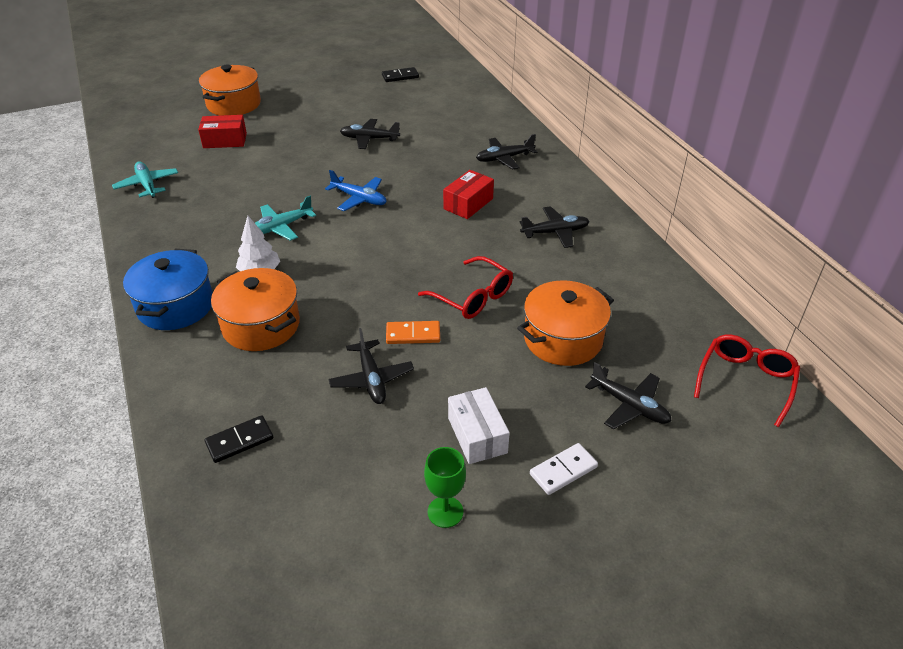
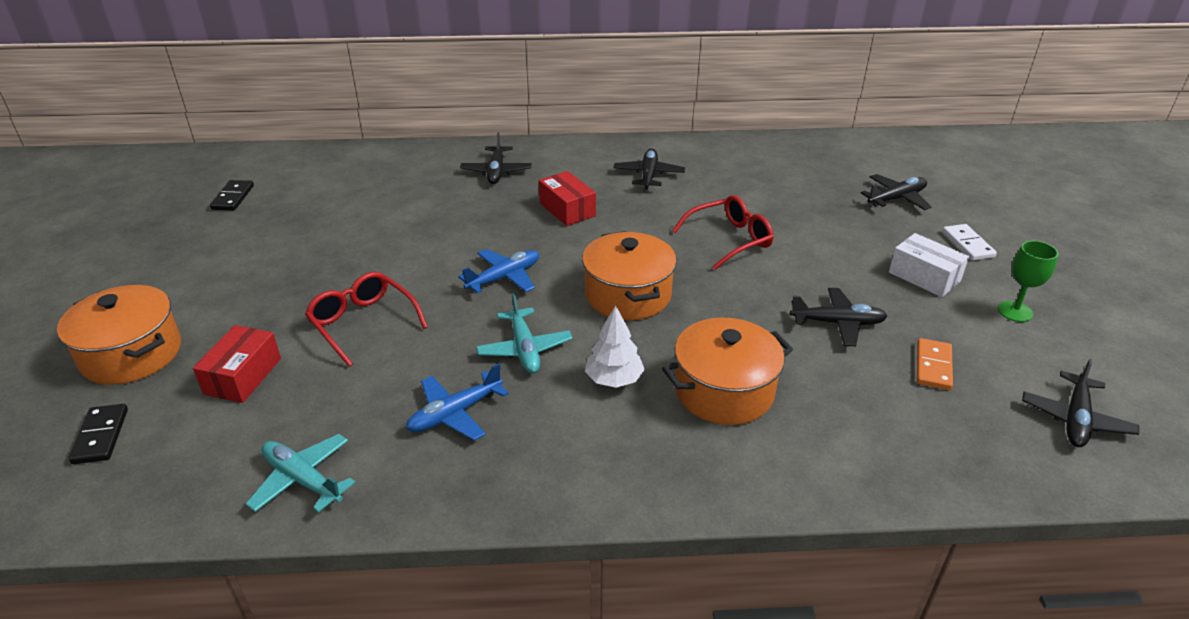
camera: 70 degrees left, 5 degrees down
turquoise plane [112,161,178,198] -> turquoise plane turned 45 degrees clockwise [246,434,356,513]
blue pot [123,249,213,330] -> none
black domino [205,415,273,463] -> black domino moved to [69,404,128,464]
black plane [340,119,400,149] -> black plane moved to [1022,358,1139,447]
orange domino [386,321,440,344] -> orange domino moved to [917,338,953,390]
white box [448,387,510,464] -> white box turned 45 degrees clockwise [889,233,969,297]
orange pot [517,280,614,366] -> orange pot moved to [582,231,677,320]
red glasses [694,335,800,427] -> red glasses moved to [305,272,428,367]
none -> blue plane [406,363,509,441]

